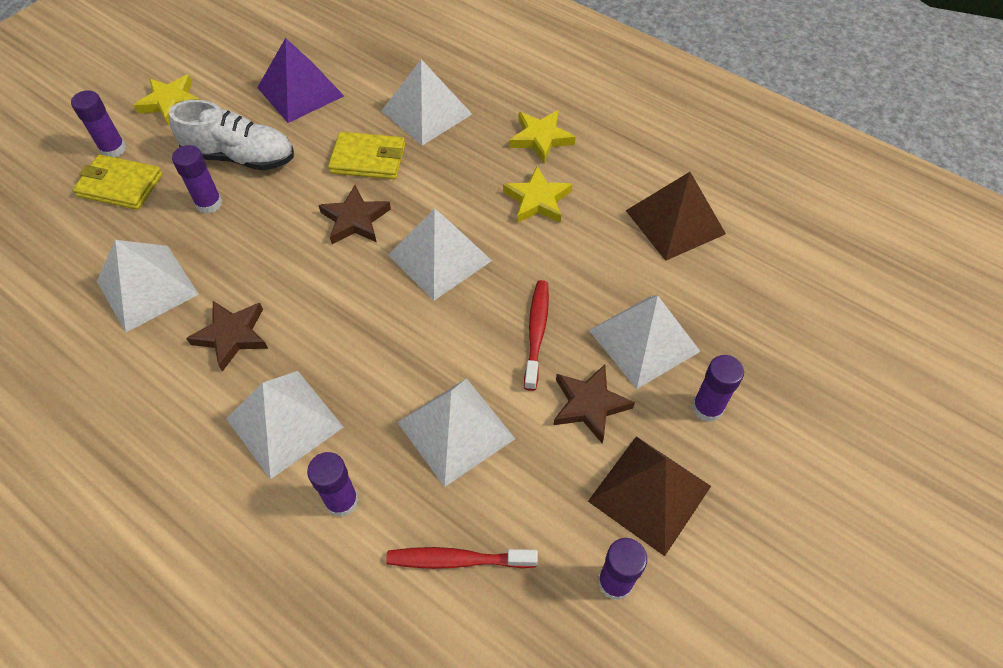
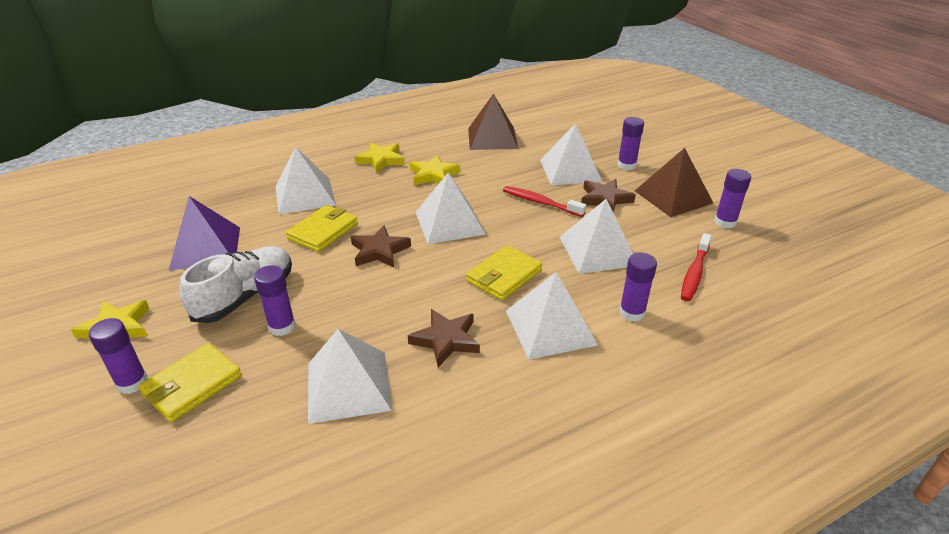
camera: 65 degrees left, 20 degrees down
none -> yellow wallet [466,245,542,301]

